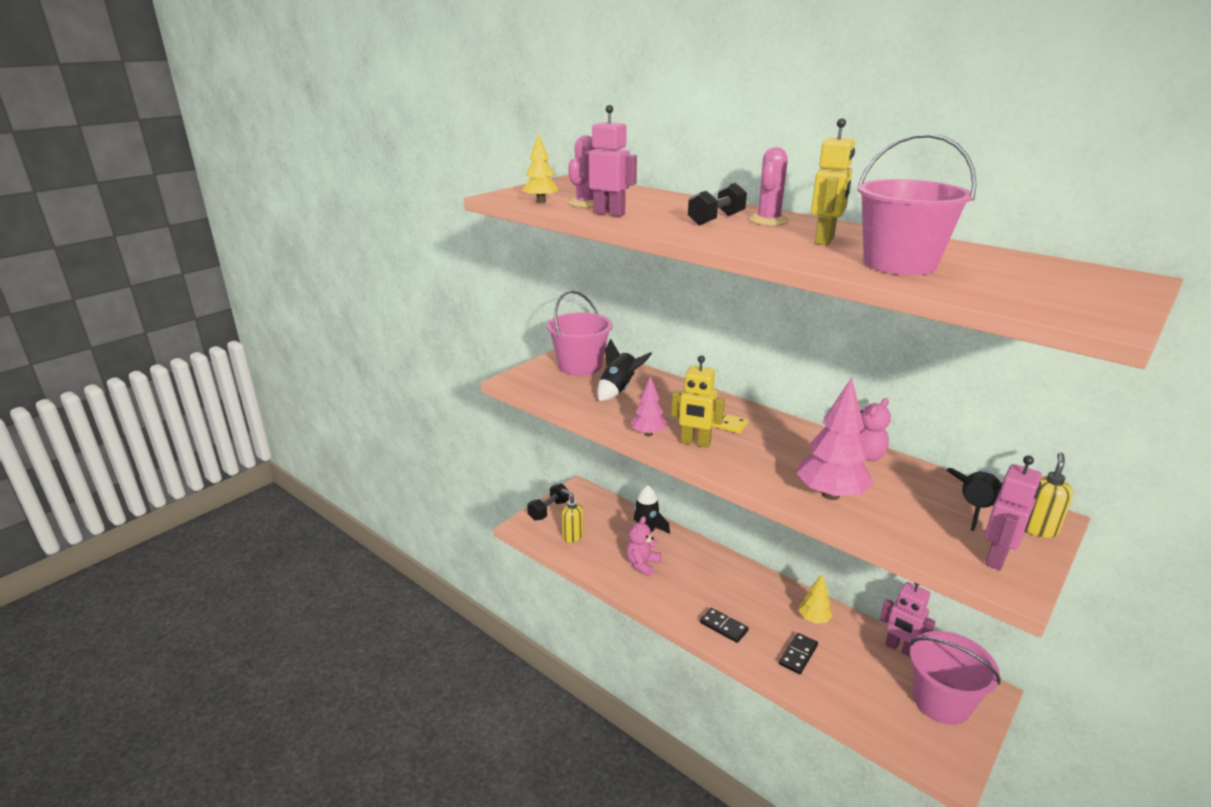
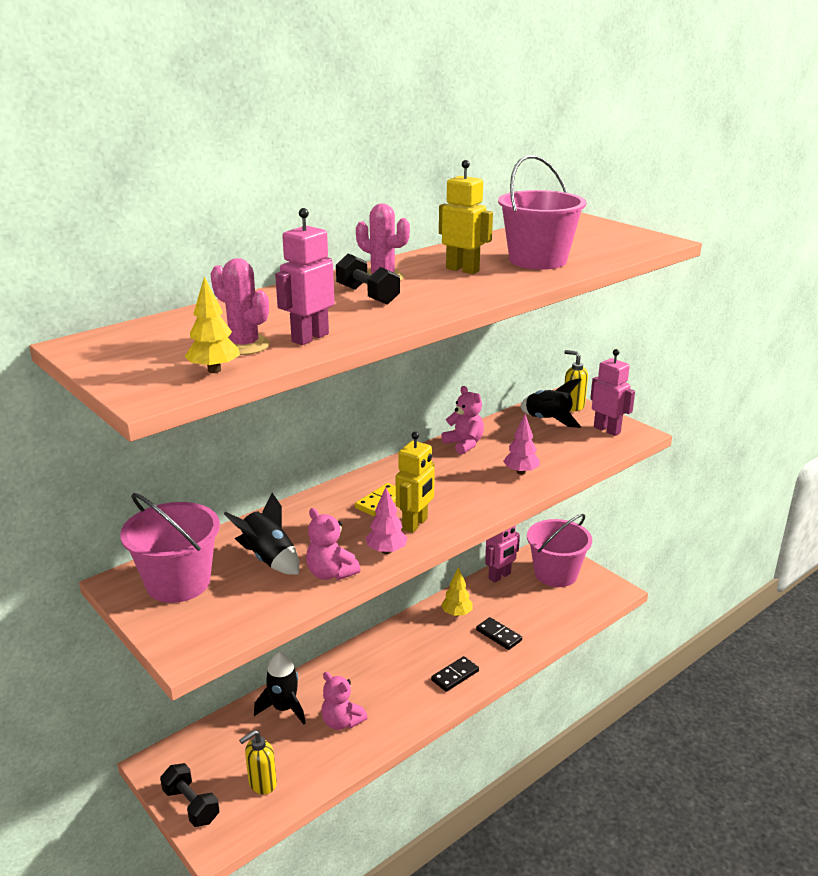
camera: 80 degrees left, 0 degrees up
pink tree [796,377,874,500] -> pink tree [503,414,540,475], size x0.57
none -> pink teddy bear [306,508,361,580]

